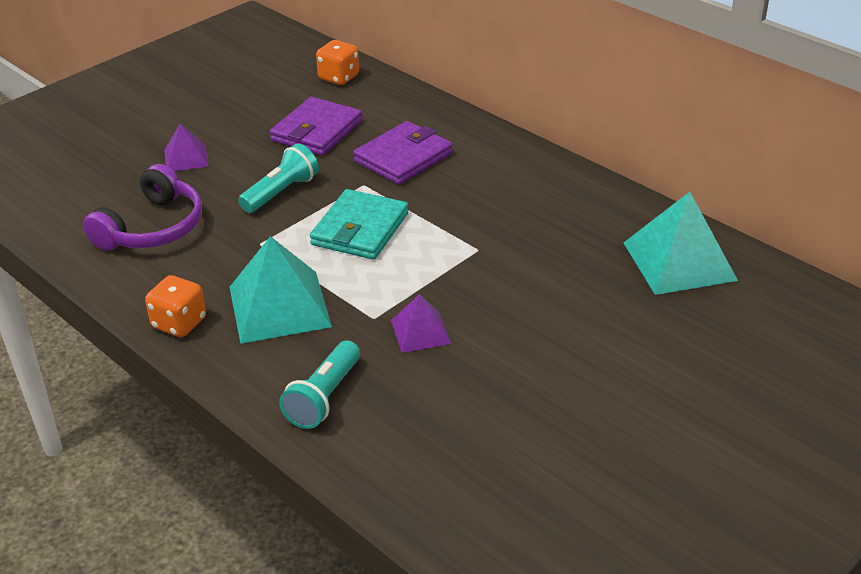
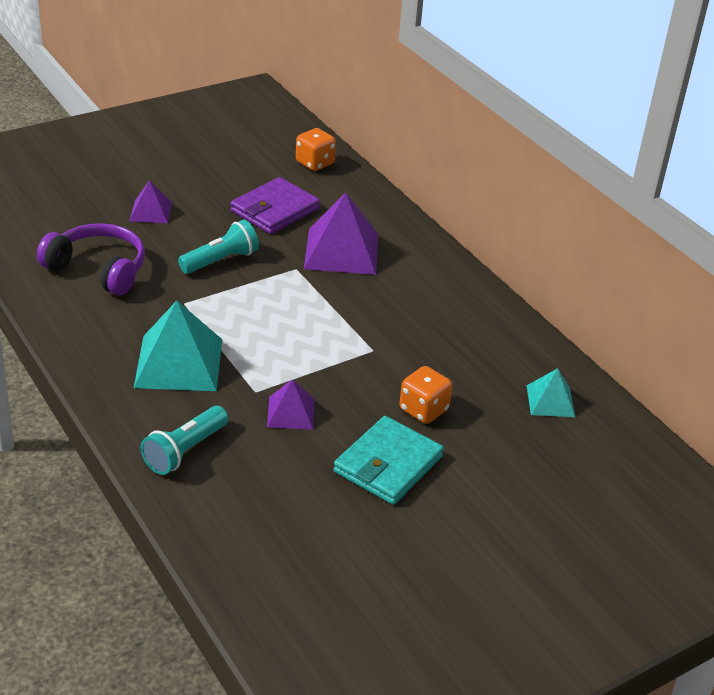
camera: 10 degrees right, 0 degrees up
purple headphones [83,164,202,251] -> purple headphones turned 105 degrees counterclockwise [37,223,145,295]
orange dice [145,275,206,337] -> orange dice moved to [399,366,452,424]
turquoise wallet [310,189,408,260] -> turquoise wallet moved to [334,416,444,505]
purple wallet [353,121,453,185] -> purple pyramid [304,192,378,275]
turquoise pyramid [624,192,738,295] -> turquoise pyramid [527,368,575,417], size x0.55

